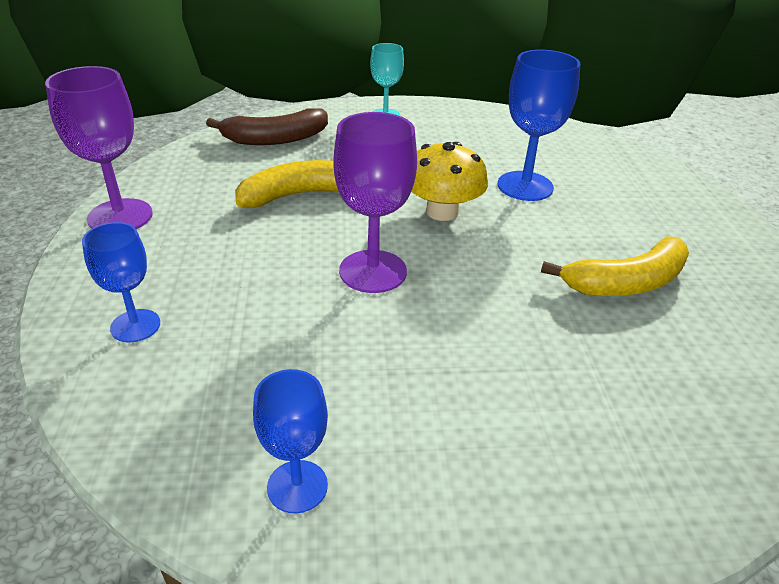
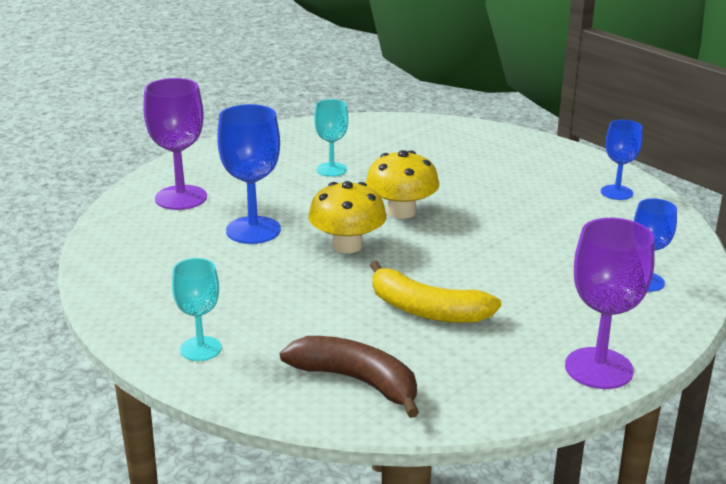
camera: 130 degrees left, 10 degrees down
purple goblet [333,112,417,293] -> purple goblet moved to [143,78,207,210]
yellow banana [541,236,689,296] -> turquoise goblet [314,99,348,177]
none -> yellow mushroom [366,150,439,219]

